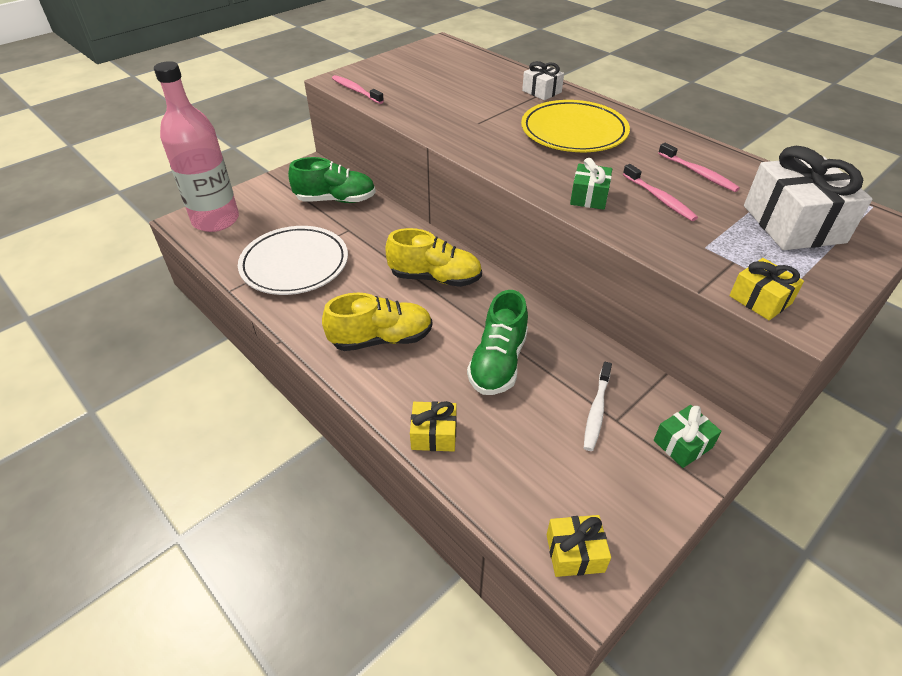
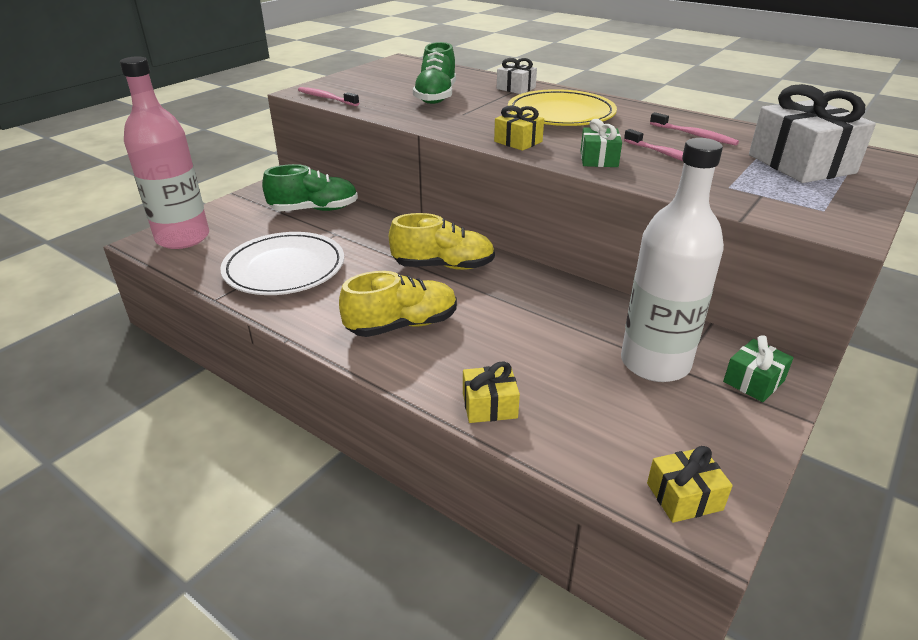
camera: 10 degrees left, 10 degrees down
green shoe [467,290,528,395] -> green shoe moved to [413,42,456,104]
white toothbrush [584,362,612,451] -> white bottle [621,138,724,382]
yellow gift [729,258,804,320] -> yellow gift moved to [494,105,544,151]

